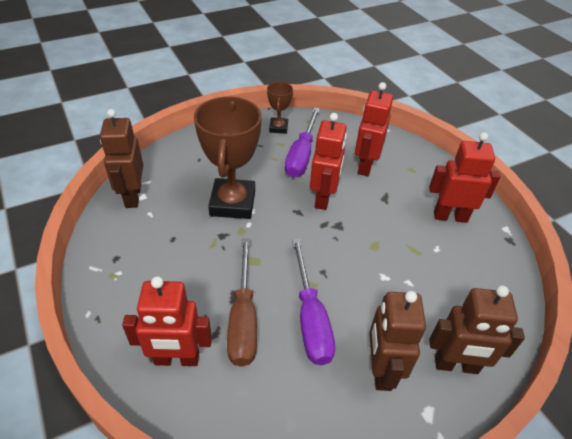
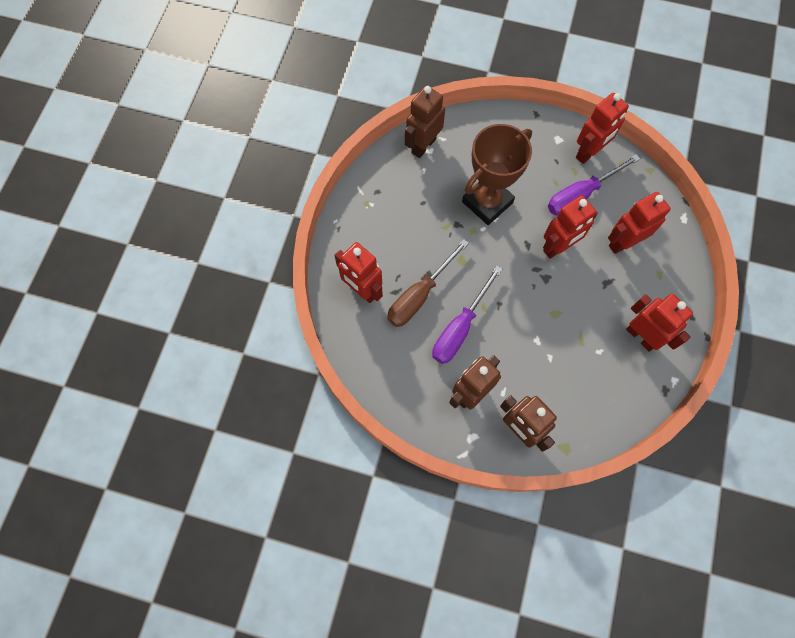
camera: 45 degrees right, 25 degrees up
brown trophy [267,82,293,134] -> red robot [576,93,629,164]

